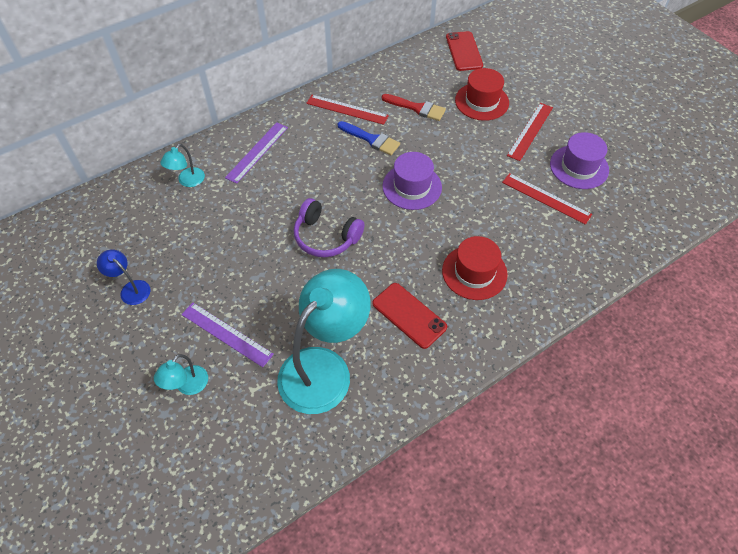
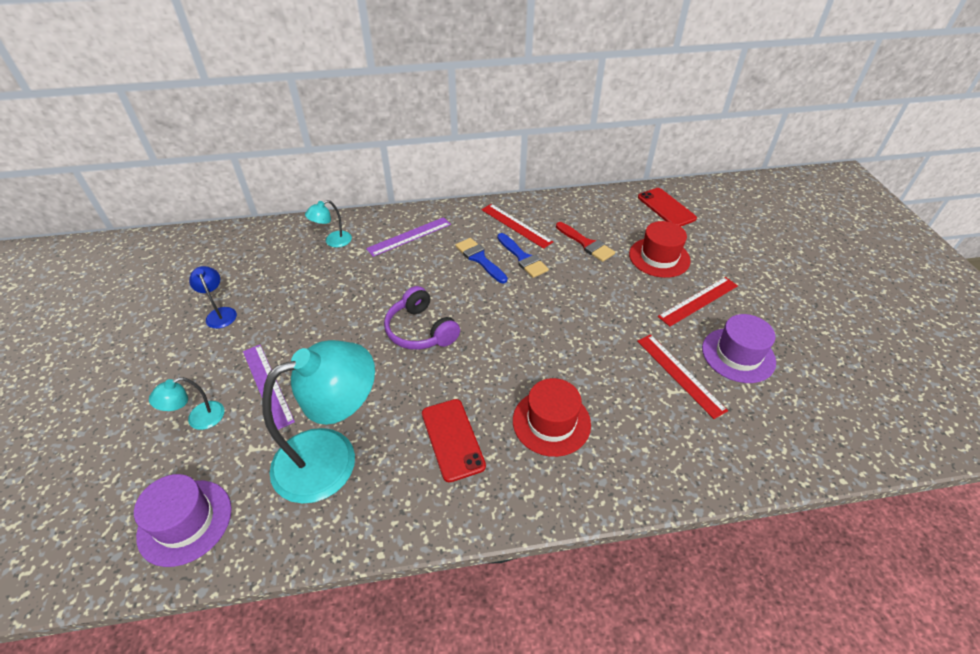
camera: 25 degrees right, 10 degrees down
purple hat [382,152,442,210] -> purple hat moved to [134,474,232,567]
red phone [446,31,483,71] -> red phone turned 45 degrees counterclockwise [638,188,697,227]
none -> blue brush [455,238,508,283]

